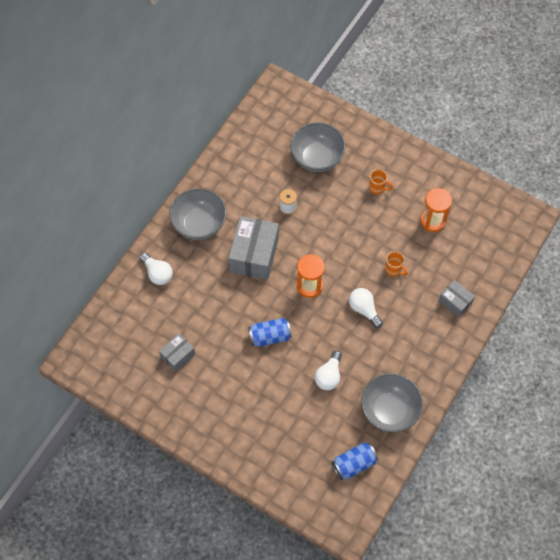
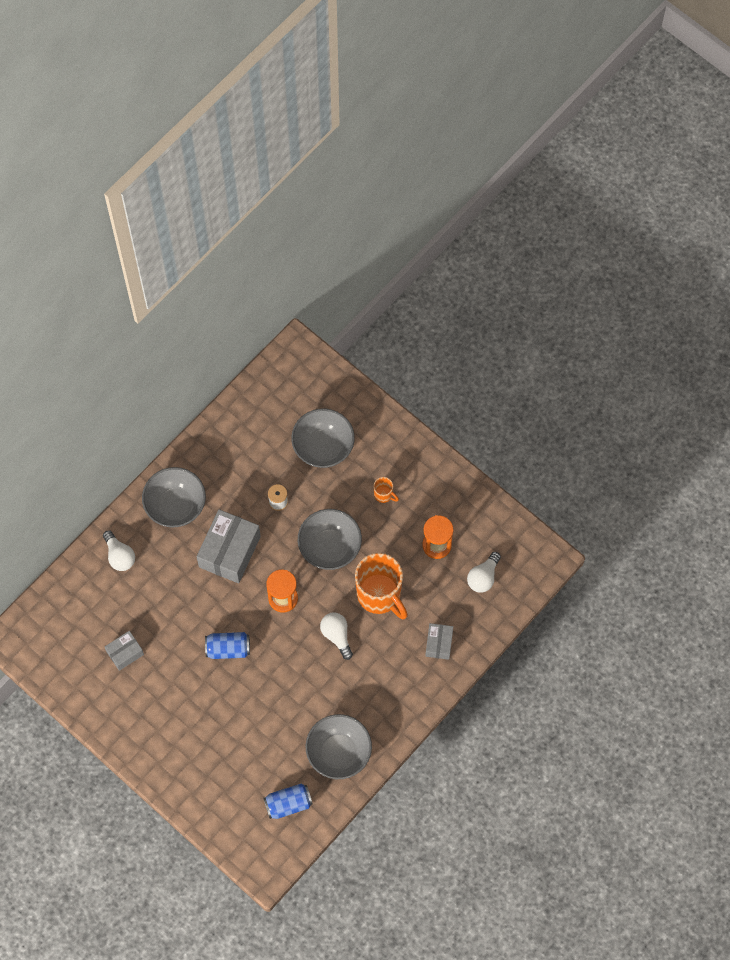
camera: 10 degrees right, 5 degrees up
white light bulb [315,351,342,390] -> white light bulb moved to [467,552,501,593]
orange mug [385,251,408,277] -> orange mug [355,553,408,619], size x2.34
grey box [439,280,475,317] -> grey box turned 45 degrees clockwise [425,623,453,660]
none -> grey bowl [298,509,362,570]

